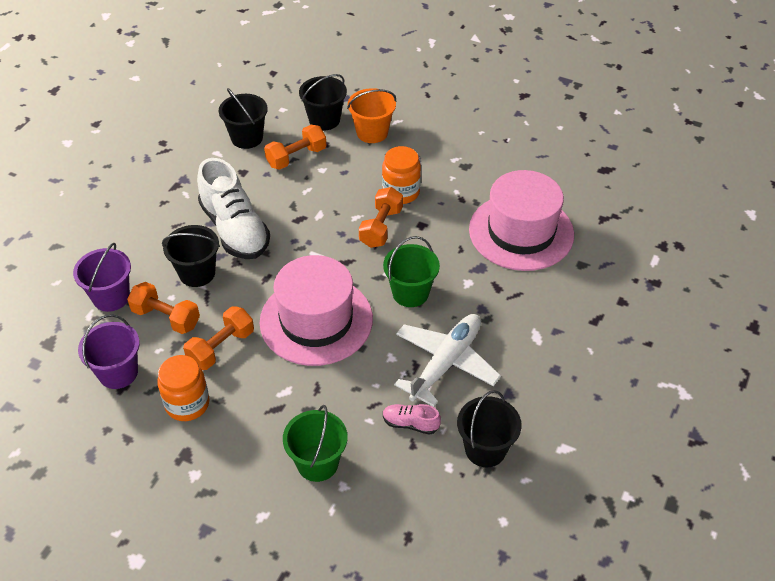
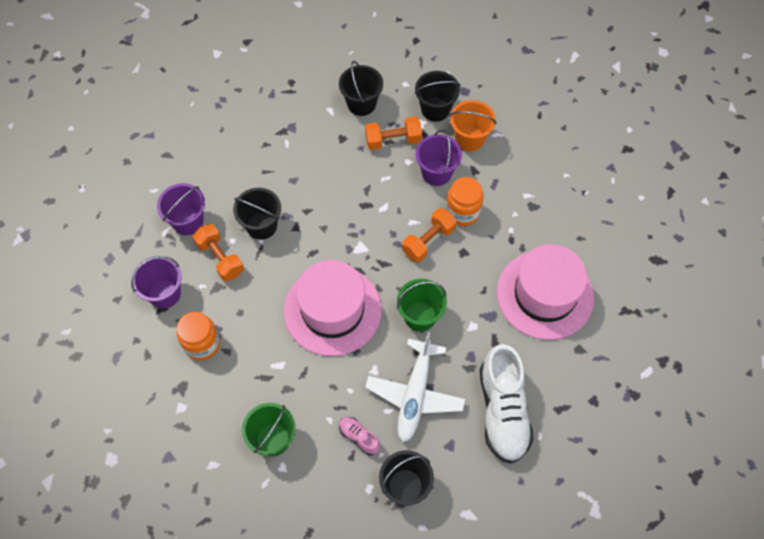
camera: 25 degrees right, 15 degrees up
orange dumbbell [183,306,254,370] -> none
white shoe [197,158,270,259] -> white shoe moved to [480,344,534,464]
white plane [394,314,501,407] -> white plane turned 135 degrees clockwise [365,332,465,442]
none -> purple bucket [416,130,462,186]

